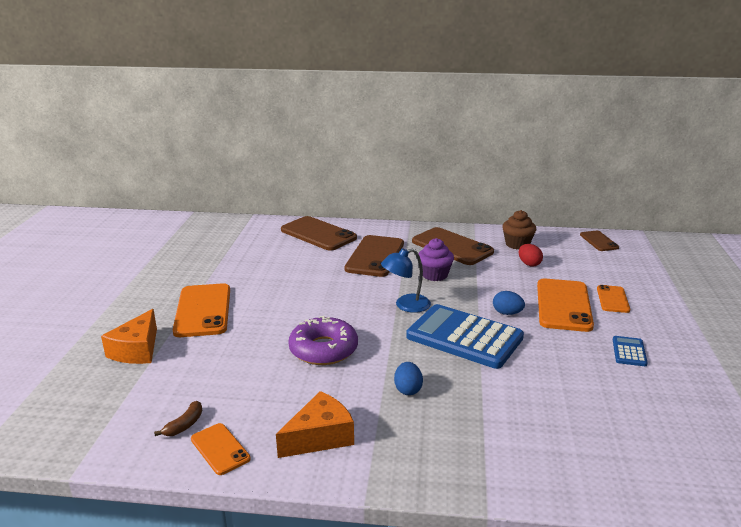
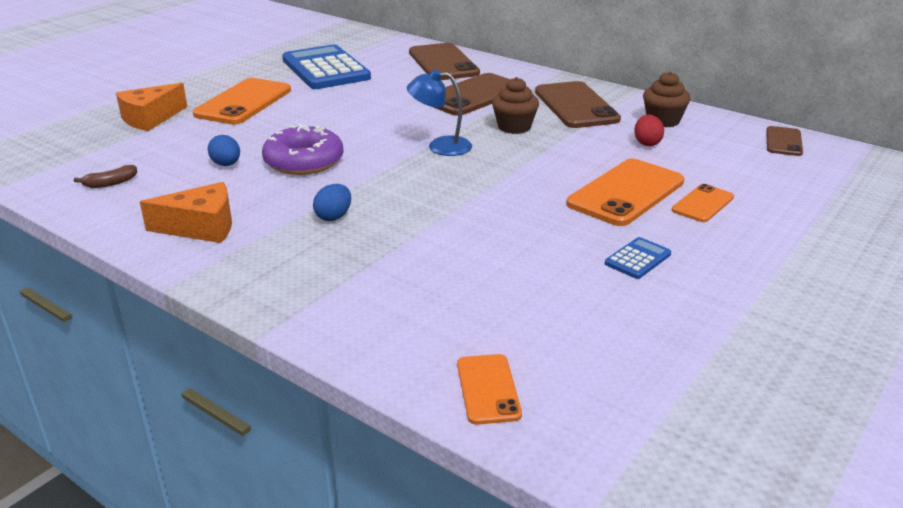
camera: 30 degrees right, 5 degrees up
orange phone [191,423,251,475] -> orange phone moved to [457,354,522,425]
blue calculator [406,304,524,369] -> blue calculator moved to [282,44,371,89]
purple cupcake [418,238,454,281] -> brown cupcake [492,77,539,134]
blue egg [493,291,525,315] -> blue egg moved to [208,135,240,166]

